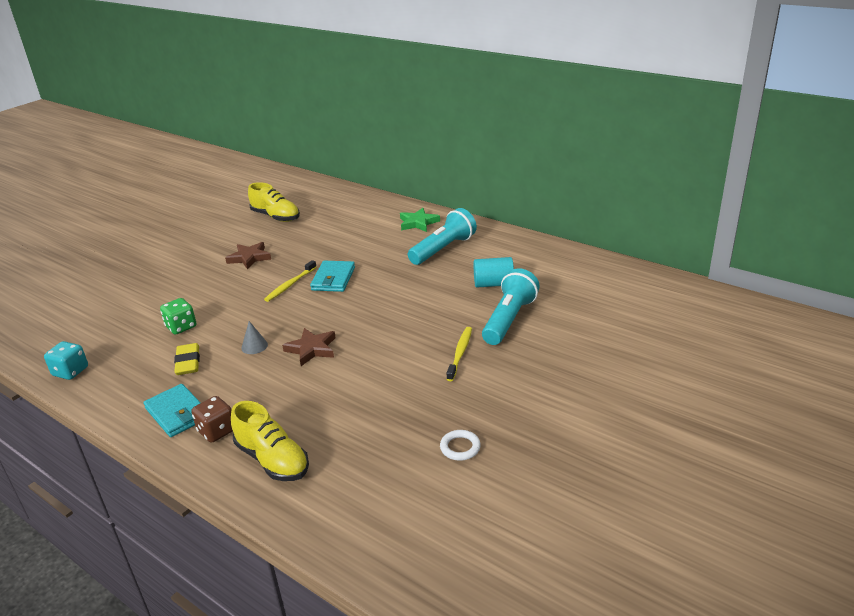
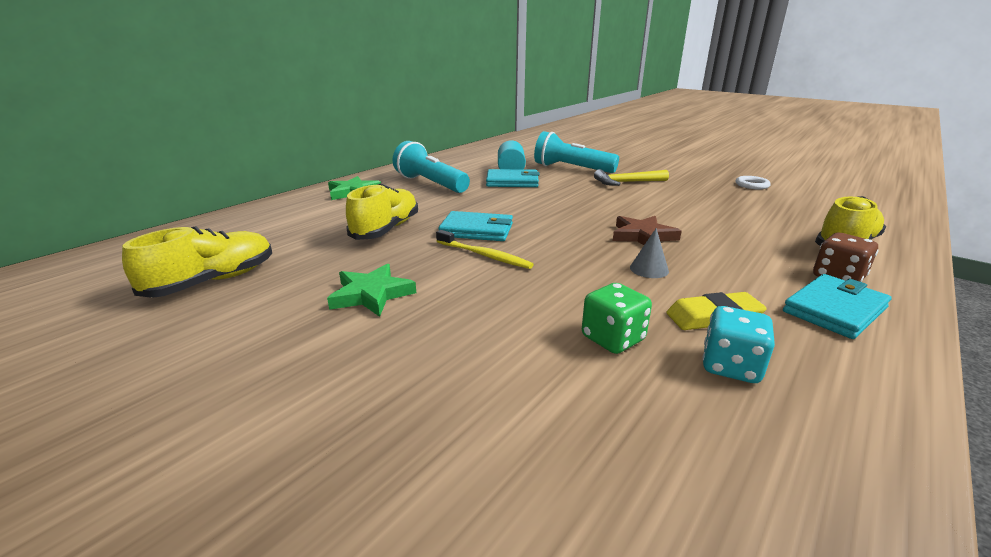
camera: 90 degrees left, 5 degrees down
turquoise dice [44,341,88,380] -> turquoise dice moved to [702,306,775,383]
brown star [225,242,271,270] -> green star [327,264,416,317]
yellow toothbrush [447,327,472,381] -> yellow hammer [594,169,669,186]
none -> yellow shoe [346,183,418,240]
none -> turquoise wallet [486,169,540,187]

